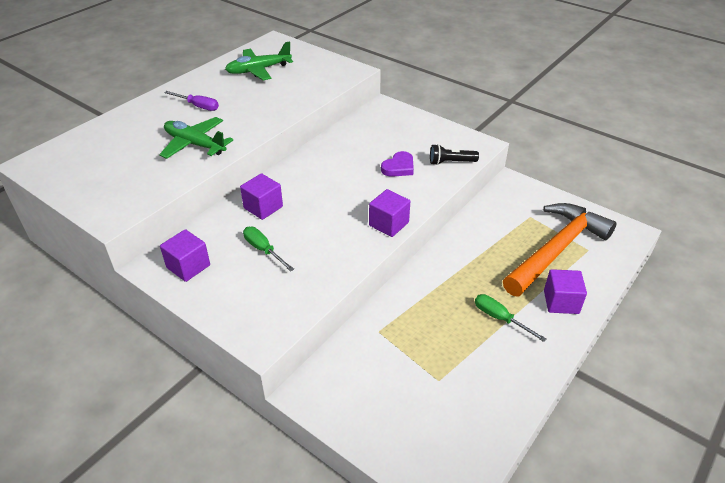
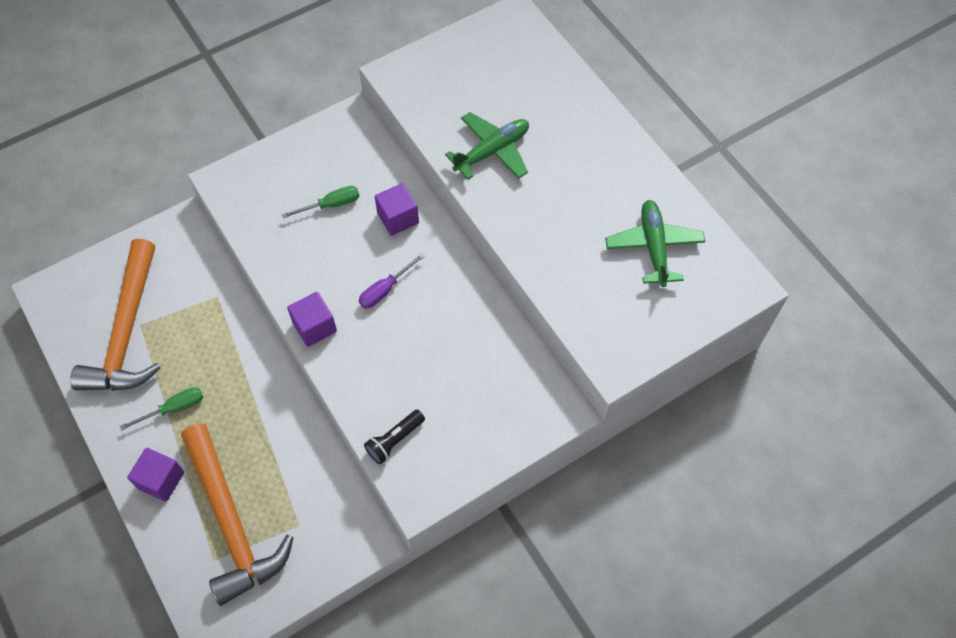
camera: 110 degrees right, 20 degrees up
purple cube [160,229,210,282] -> none
purple screwdriver [164,91,219,111] -> purple screwdriver moved to [359,253,425,308]
purple heart [381,151,414,177] -> none
black flashlight [430,144,479,165] -> black flashlight turned 150 degrees counterclockwise [364,410,425,464]
none -> orange hammer [70,239,160,391]

